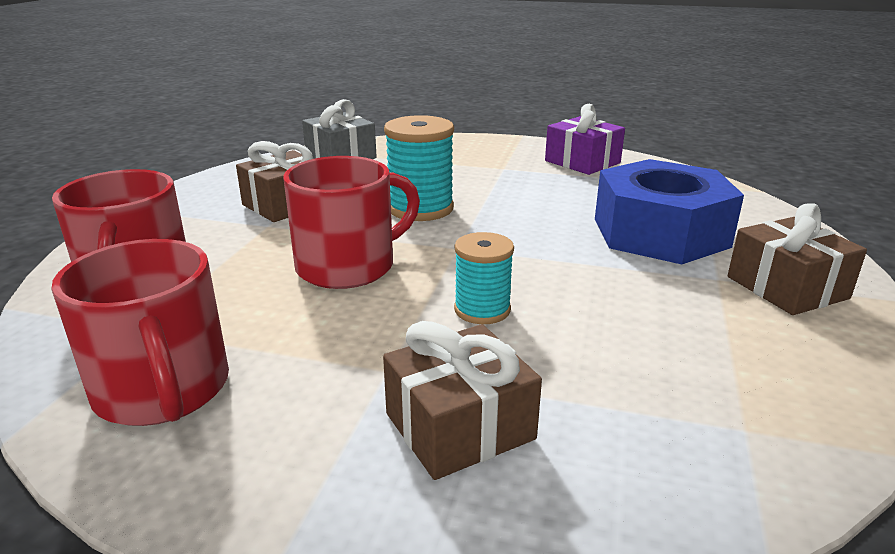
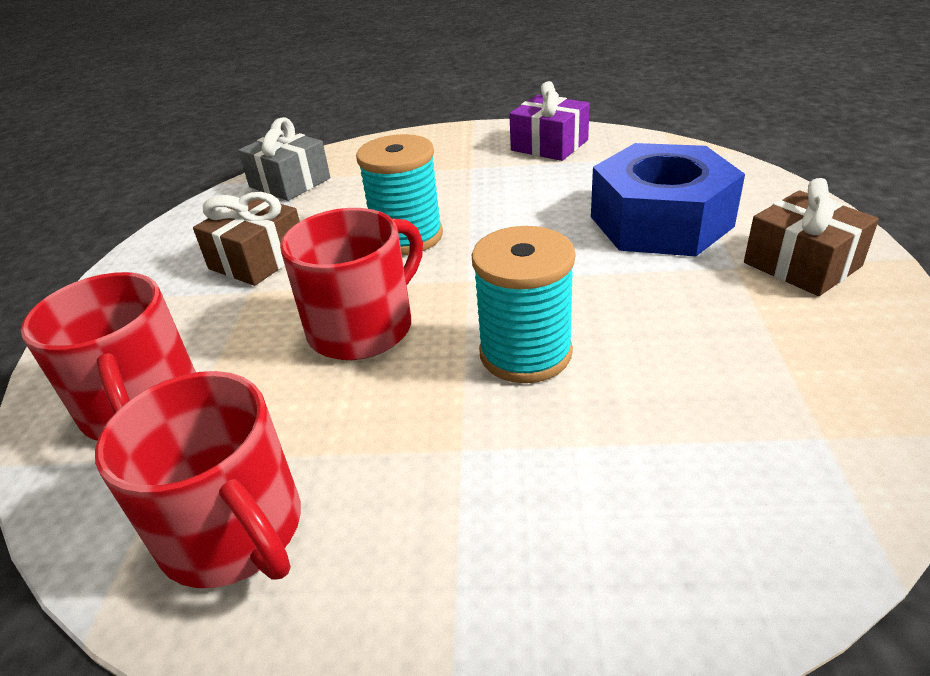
camera: 10 degrees left, 10 degrees up
brown gift [383,321,542,480] -> none
turquoise spool [454,232,514,324] -> turquoise spool [471,226,575,383], size x1.57

